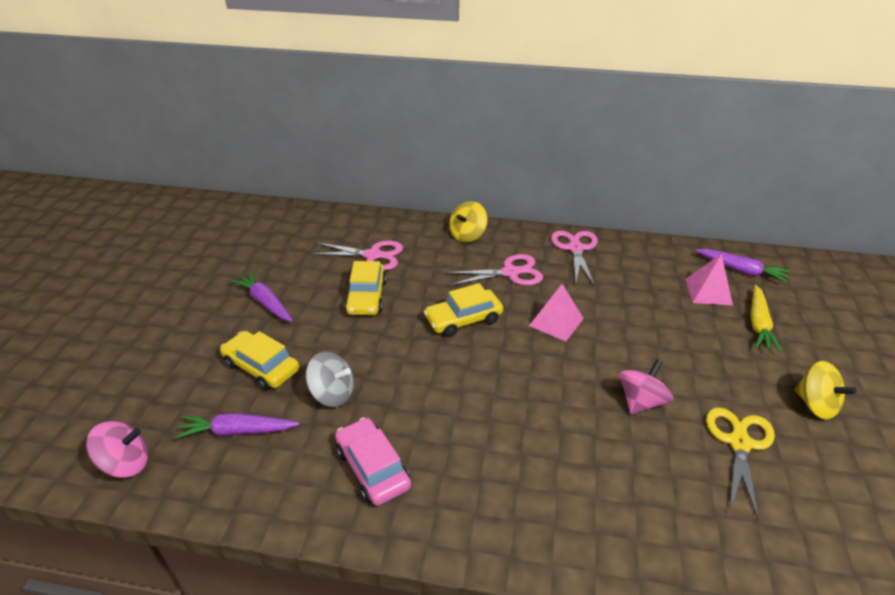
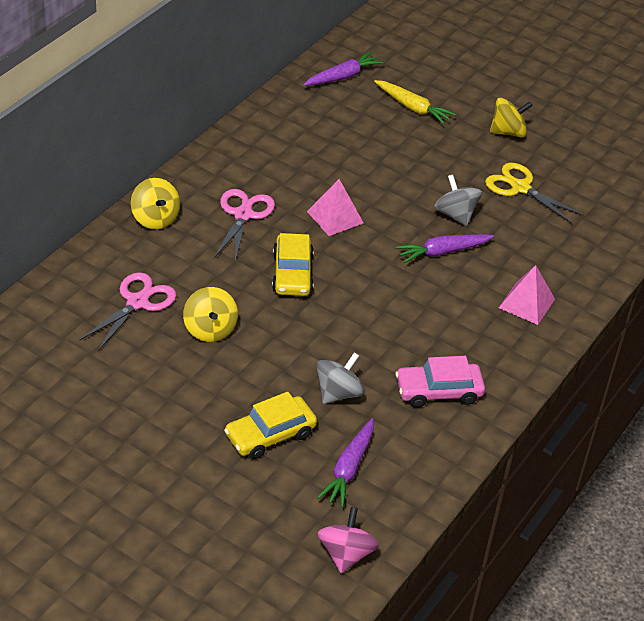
camera: 70 degrees left, 5 degrees up
purple carrot [231,271,293,322] -> purple carrot moved to [396,234,494,263]
yellow car [344,261,387,315] -> yellow spinning top [183,287,238,342]
pink scissors [551,231,598,286] -> none
pink spinning top [619,359,673,415] -> grey spinning top [434,175,482,226]
pink pyramid [685,254,733,305] -> pink pyramid moved to [499,265,555,325]

